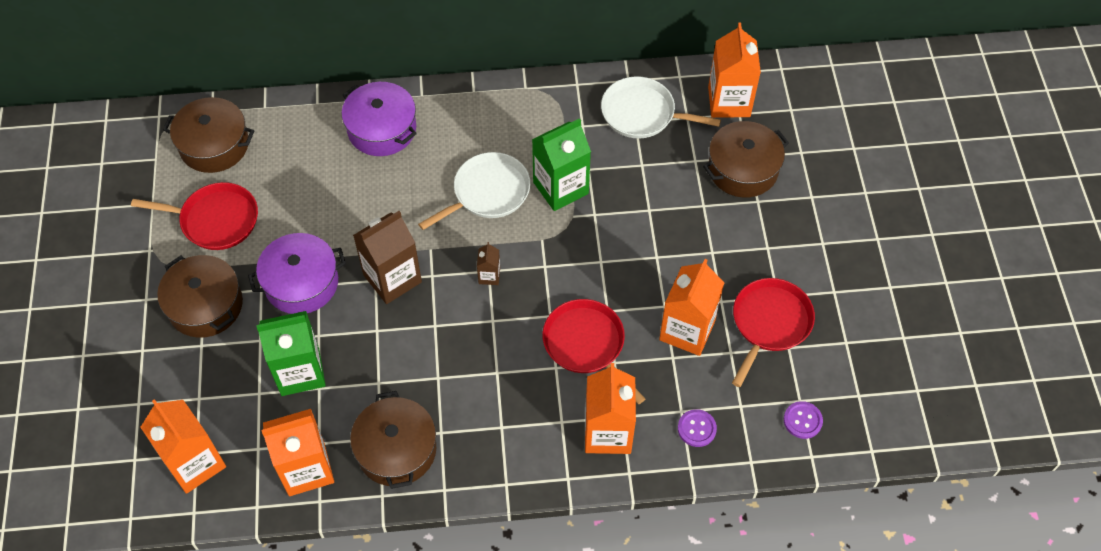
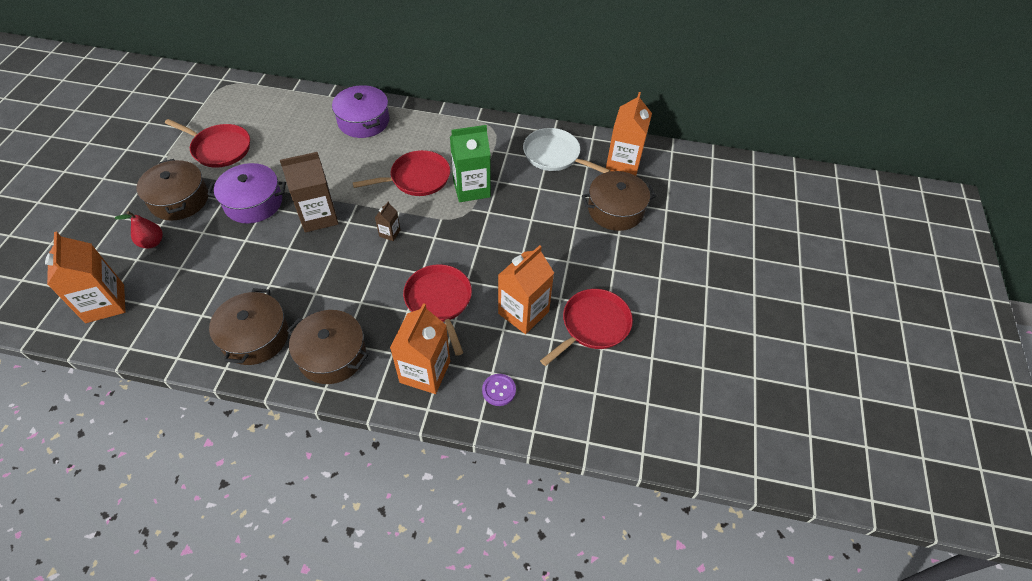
camera: 15 degrees right, 5 degrees down
brown pot [163,97,254,173] -> brown pot moved to [287,310,368,384]
green carton [256,311,326,396] -> none
orange carton [262,409,334,496] -> none
white pan [418,152,531,230] -> red pan [353,150,450,196]
purple button [784,401,823,439] -> none
none -> red pear [115,211,163,248]

